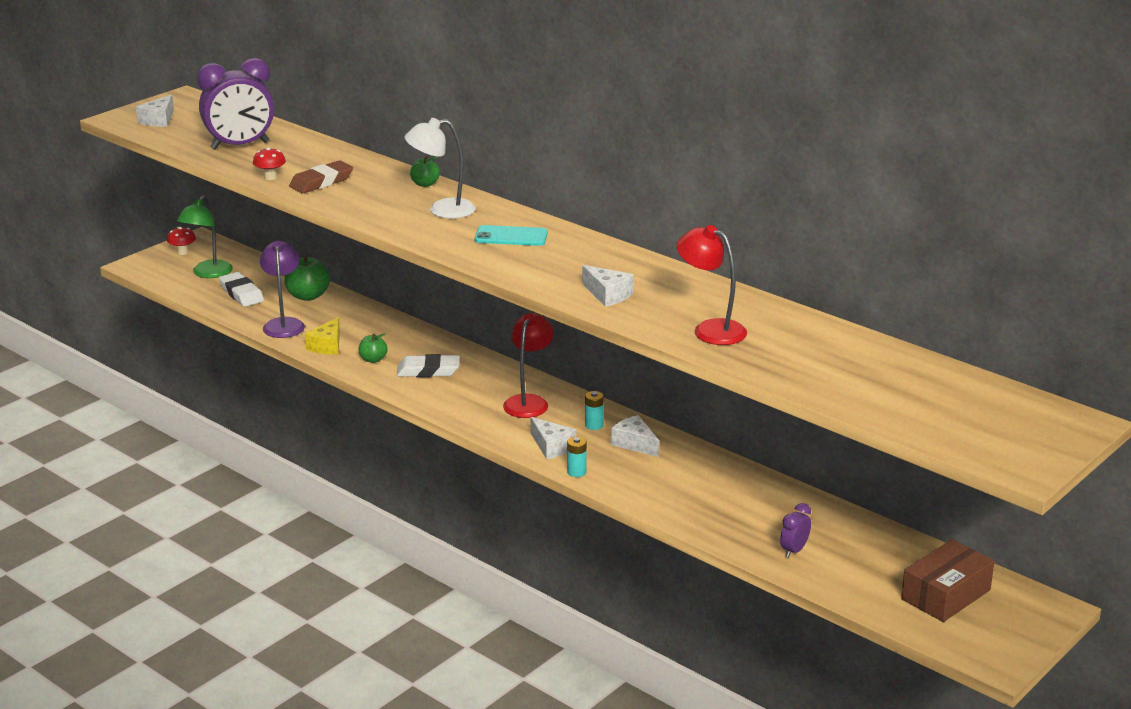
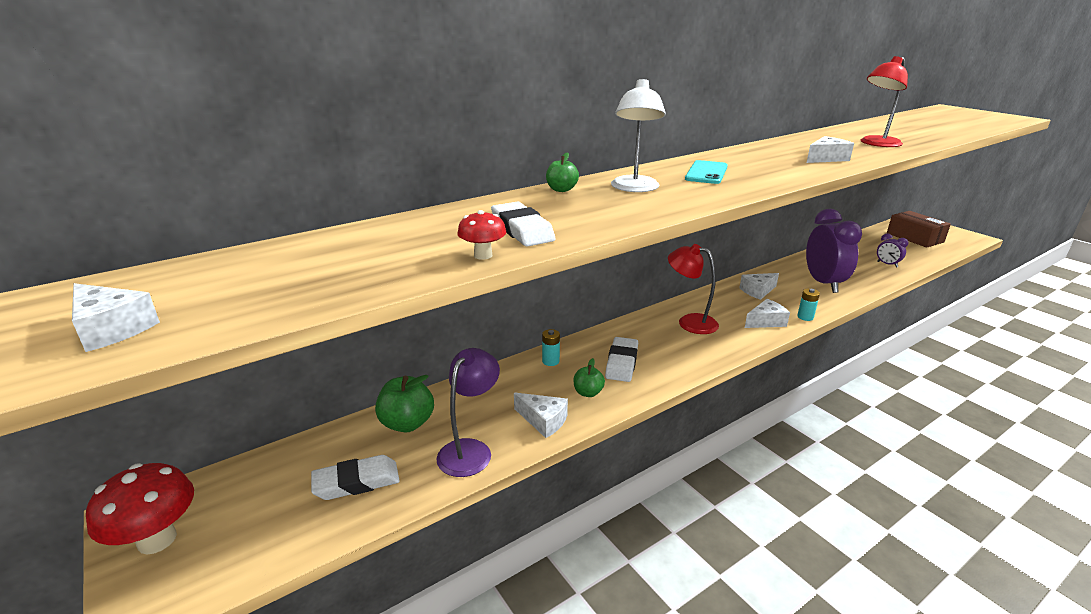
camera: 75 degrees left, 0 degrees up
red mushroom [167,227,196,255] -> red mushroom [86,463,194,554], size x1.88
green lamp [177,195,233,278] -> none
purple clock [197,58,274,150] -> purple clock moved to [806,209,862,293]
purple lamp [260,241,305,338] -> purple lamp turned 105 degrees clockwise [436,348,500,477]
brown eraser [289,161,353,193] -> white eraser [491,201,555,247]
yellow cheese [305,317,340,355] -> white cheese [514,393,568,438]
turquoise battery [585,391,604,430] -> turquoise battery moved to [542,329,560,366]

